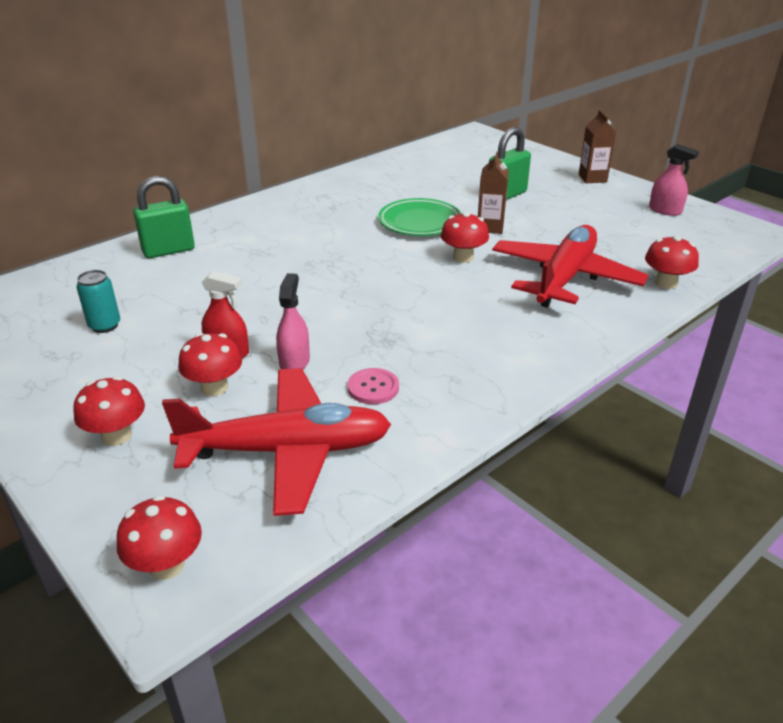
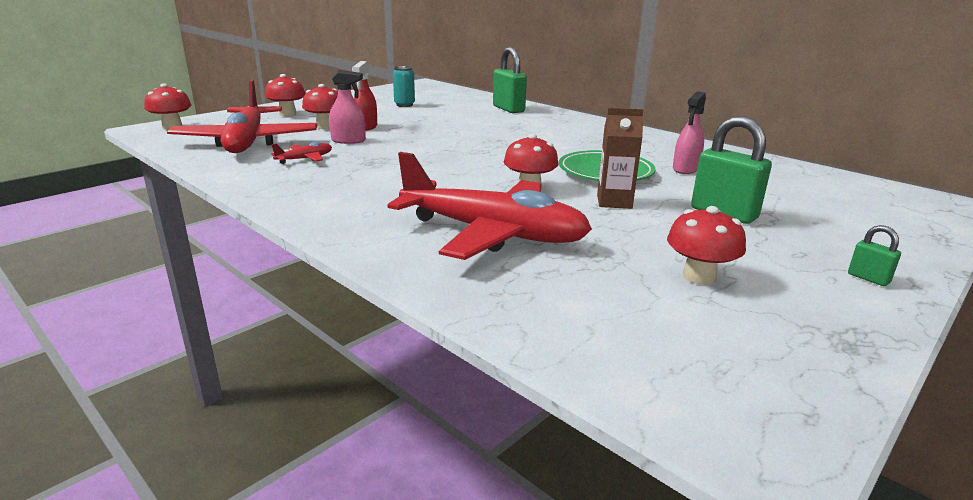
camera: 85 degrees right, 10 degrees down
pink button [347,368,399,404] -> red plane [271,142,332,164]
brown carton [579,110,616,183] -> green padlock [848,225,901,286]
red mushroom [645,236,699,289] -> red mushroom moved to [667,206,746,285]
pink spray bottle [649,144,699,216] -> pink spray bottle moved to [673,92,706,174]

